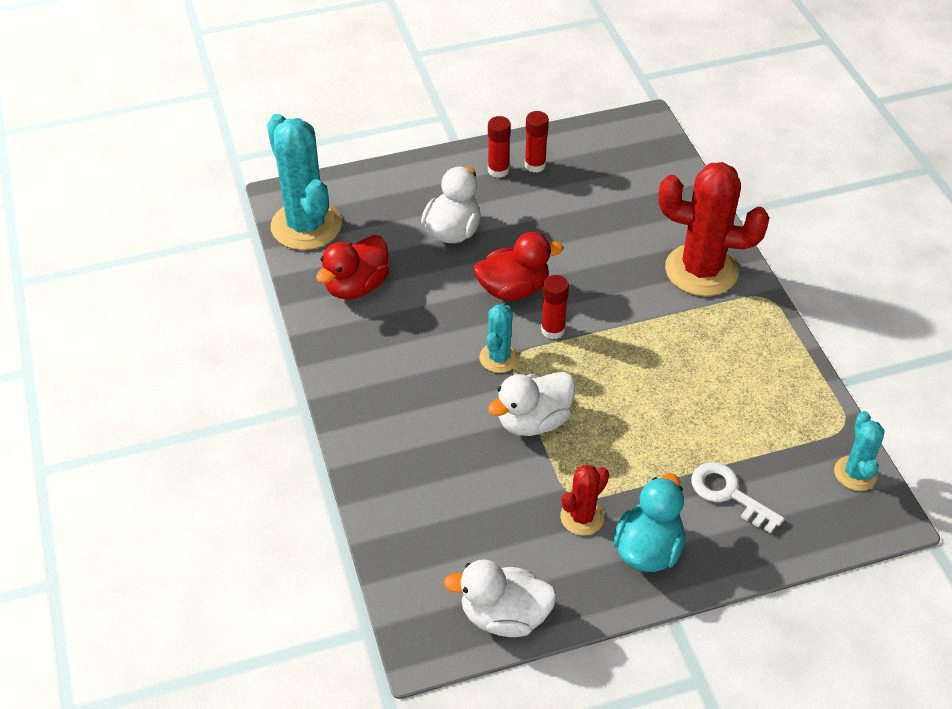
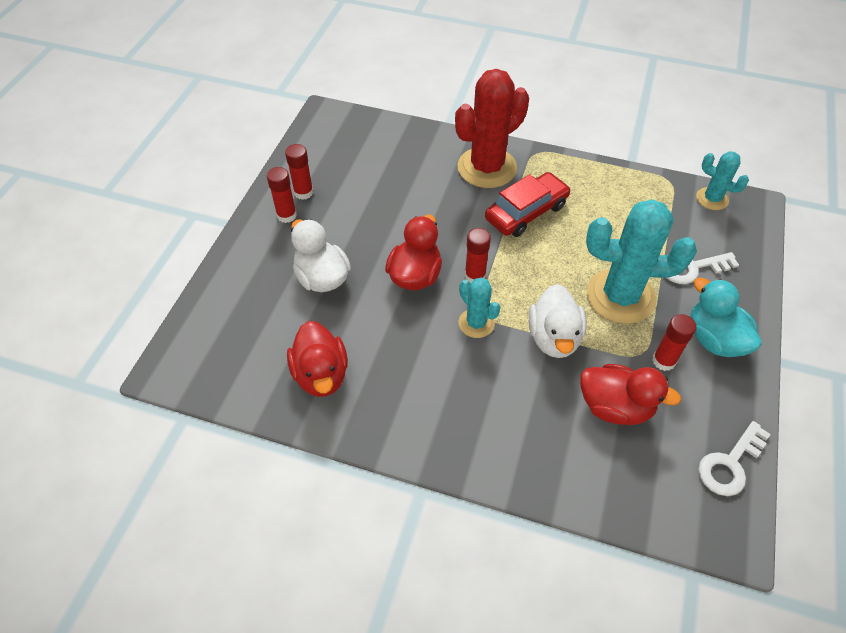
camera: 55 degrees left, 5 degrees up
turquoise cactus [267,114,342,250] -> turquoise cactus moved to [586,199,697,324]
white duck [444,560,557,637] -> white key [698,421,771,496]
red cactus [560,464,609,536] -> red glue stick [652,314,696,371]
none -> red car [485,172,571,237]
none -> red duck [580,364,681,425]

